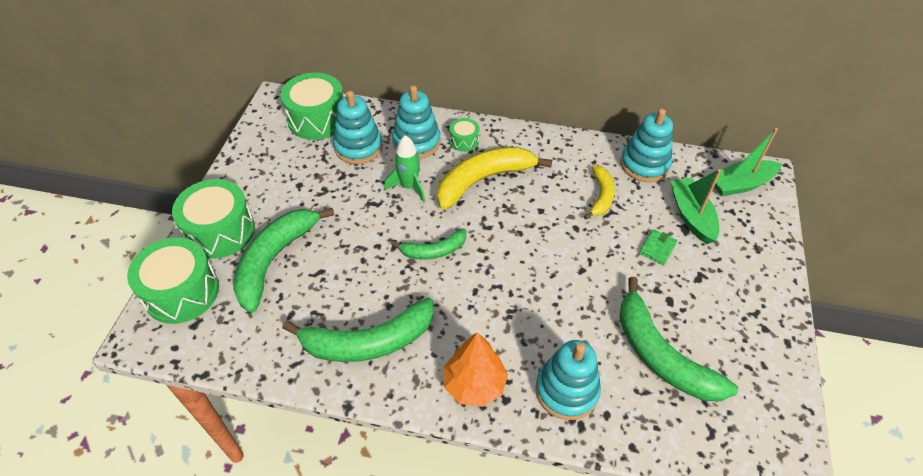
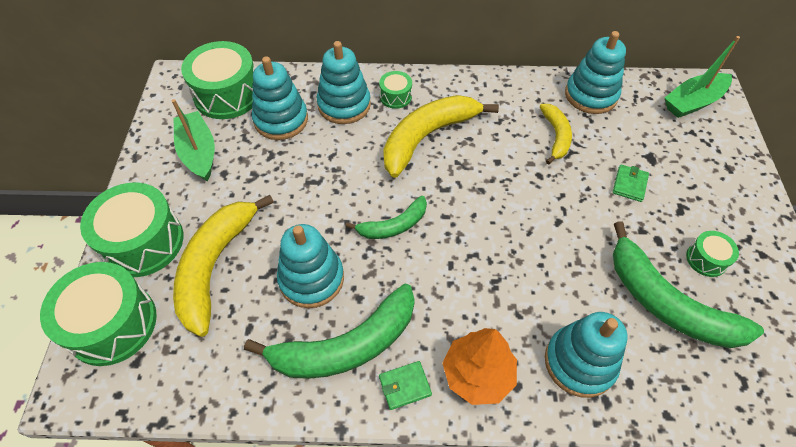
camera: 10 degrees left, 5 degrees up
green banana [233,208,335,313] -> yellow banana [173,195,274,337]
green rocket [384,135,425,203] -> none
green boat [671,169,721,244] -> green boat moved to [172,99,215,181]
none -> turquoise stacking toy [277,224,344,308]
none -> green wallet [379,361,432,410]
none -> green drum [686,231,739,277]

